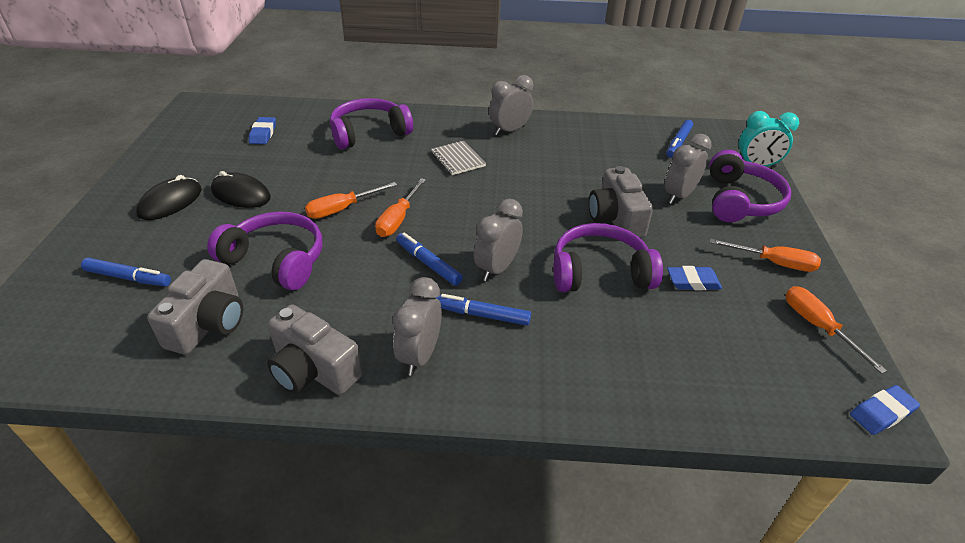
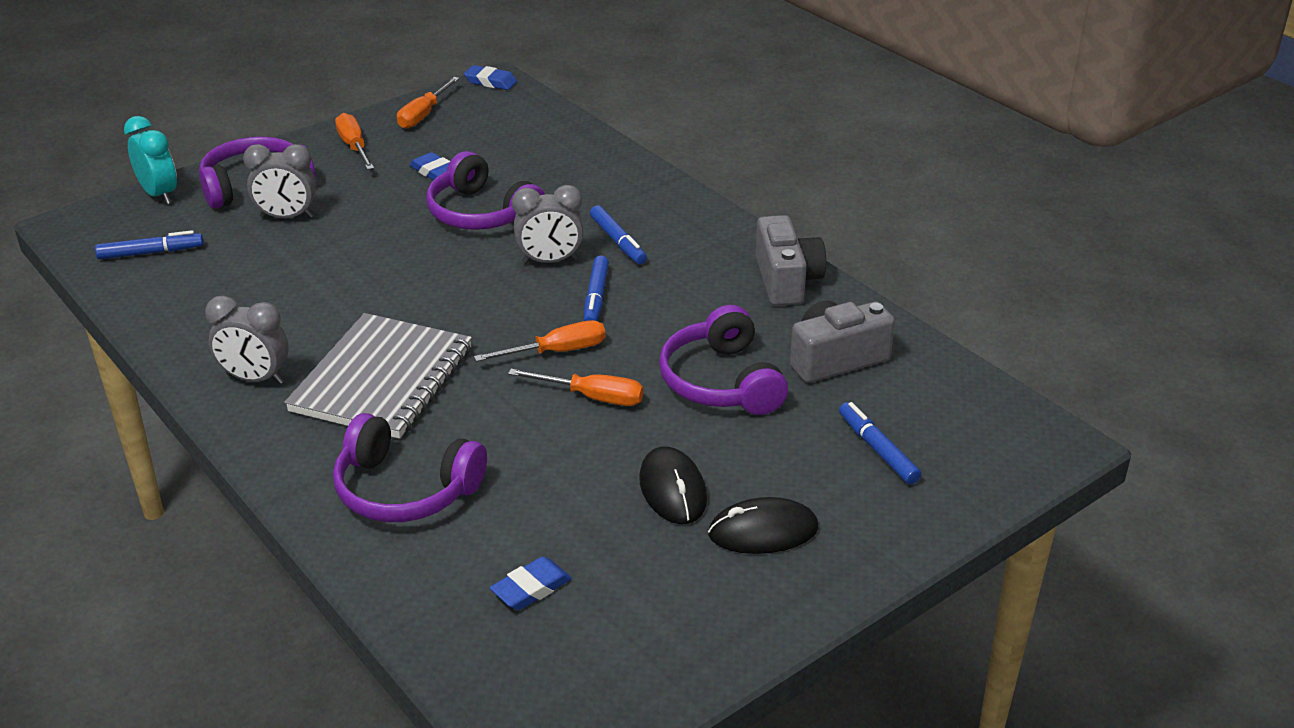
camera: 130 degrees left, 5 degrees down
grey clock [393,277,442,376] -> none
grey notebook [431,141,486,175] -> grey notebook [285,313,472,439], size x2.08
grey camera [589,166,653,238] -> none

